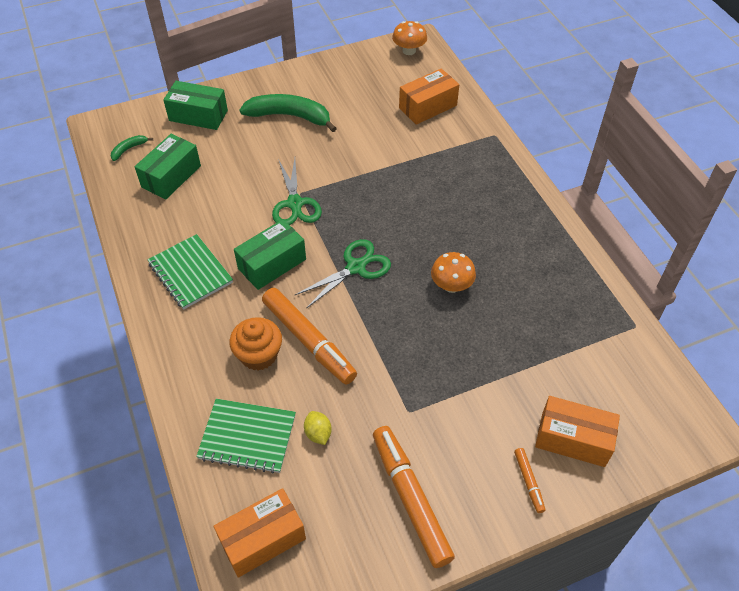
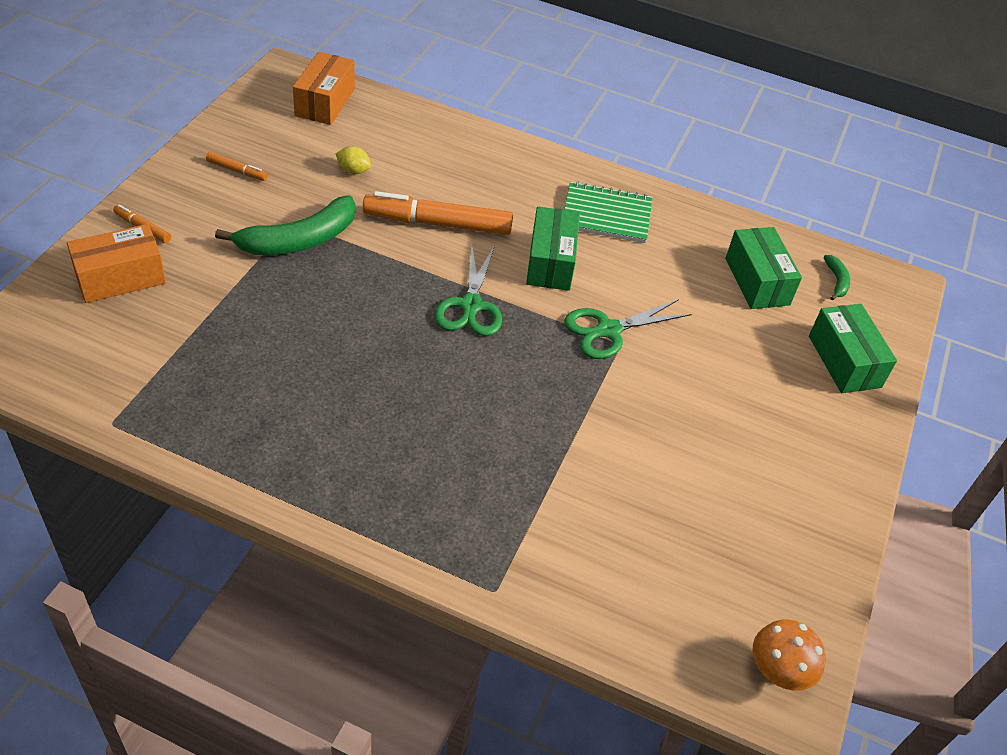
camera: 130 degrees right, 5 degrees down
green box [163,81,228,130] -> green box turned 75 degrees counterclockwise [809,304,897,393]
green notebook [196,399,296,474] -> none
orange cupcake [229,317,282,371] -> none
green banana [239,94,337,132] -> green banana moved to [215,196,356,255]
green scissors [272,158,322,225] -> green scissors turned 60 degrees counterclockwise [564,299,692,359]
orange marker [373,426,455,568] -> orange marker [206,152,268,181], size x0.45
orange box [399,69,459,125] -> none
orange mushroom [431,252,476,293] -> none

